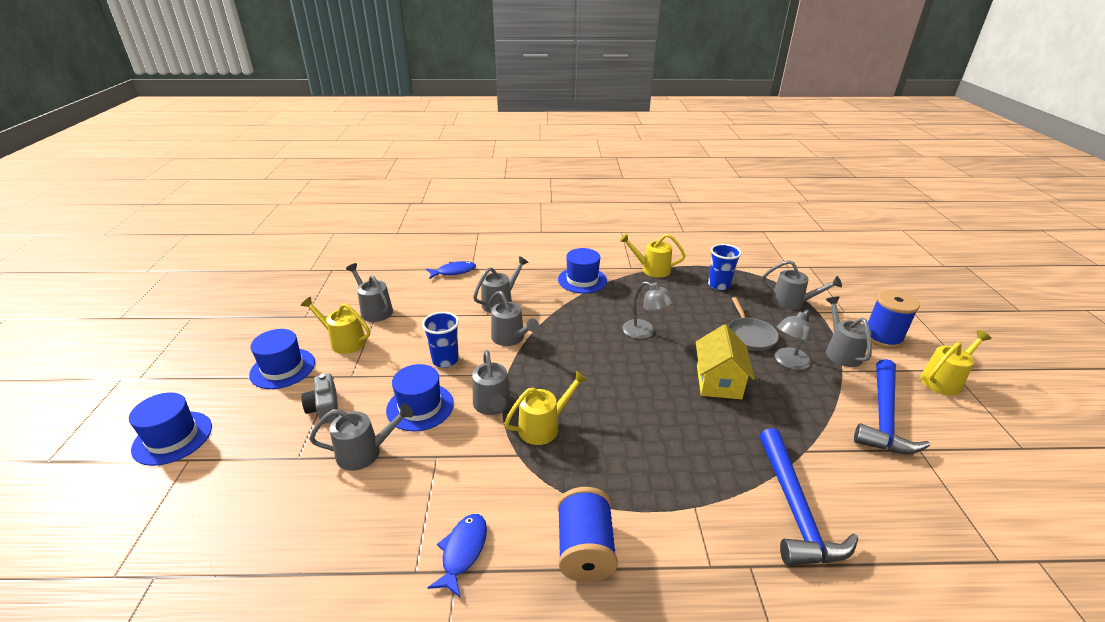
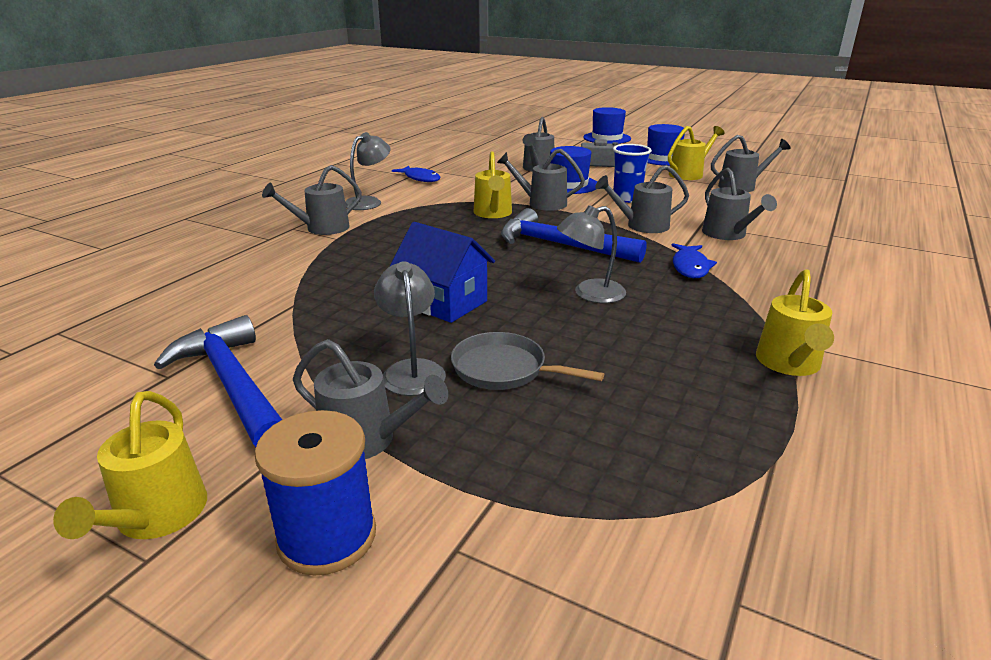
camera: 120 degrees right, 5 degrees down
blue fish [426,261,476,279] -> blue fish moved to [671,243,717,278]
blue hat [558,248,607,293] -> none
blue spool [558,487,618,582] -> grey lamp [345,132,391,210]
yellow watering can [620,233,685,278] -> yellow watering can turned 150 degrees clockwise [756,269,834,376]
yellow house [696,324,755,399] -> blue house [390,222,495,323]
blue cup [708,244,742,290] -> none
blue hammer [760,428,858,566] -> blue hammer moved to [501,208,647,263]
grey watering can [763,260,842,310] -> grey watering can moved to [262,165,362,235]

